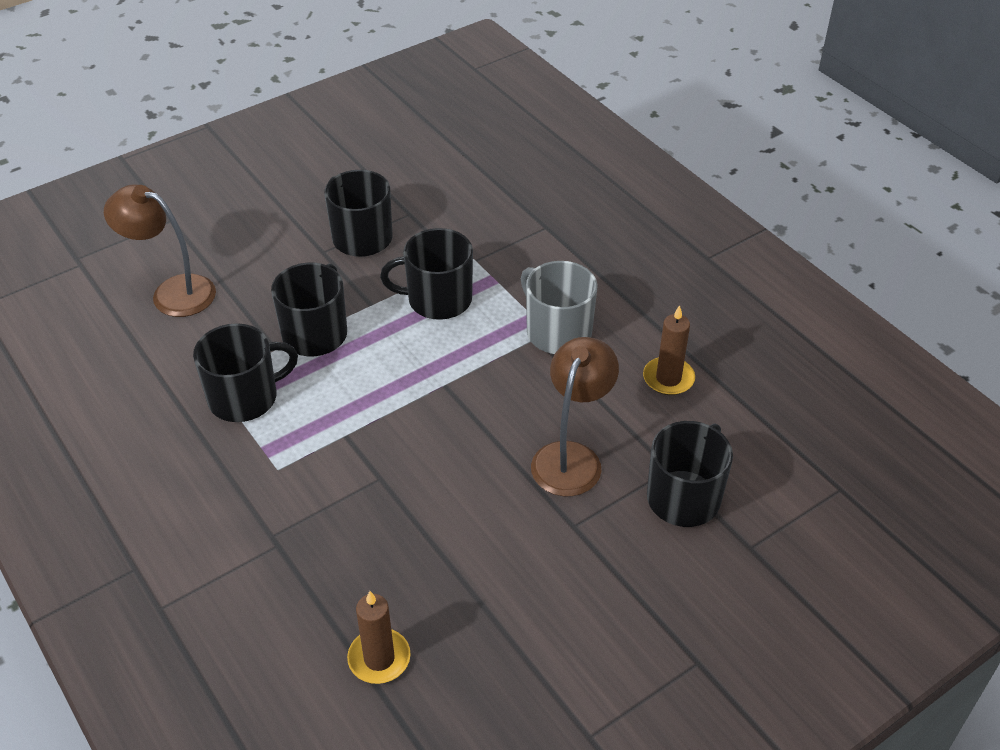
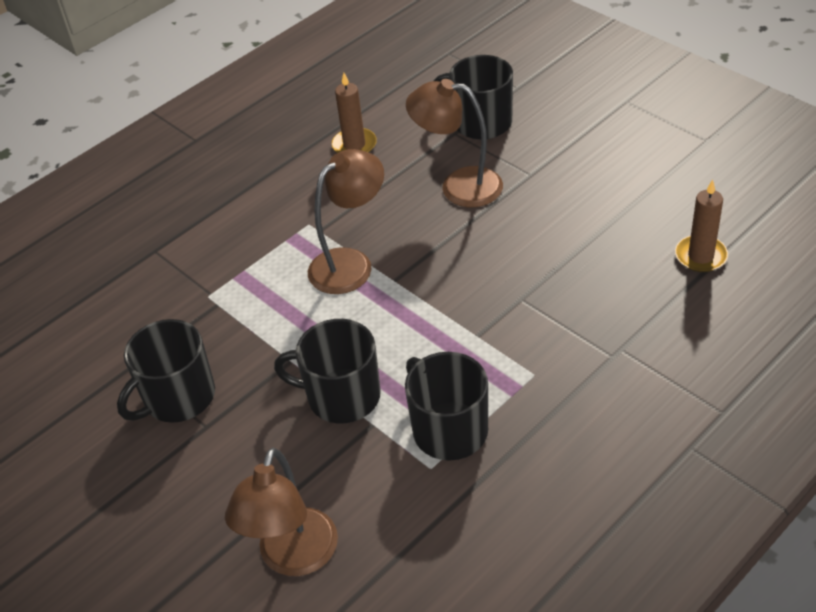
camera: 95 degrees left, 0 degrees up
black mug [380,228,473,320] -> none
grey mug [521,261,598,354] -> none
none -> brown lamp [308,149,384,294]

